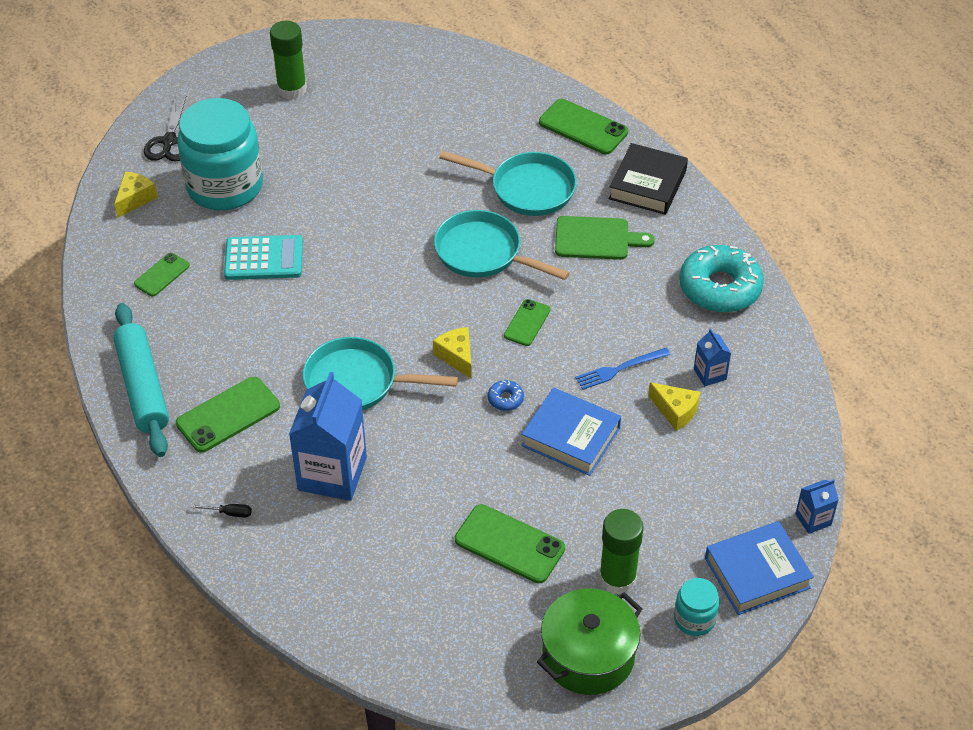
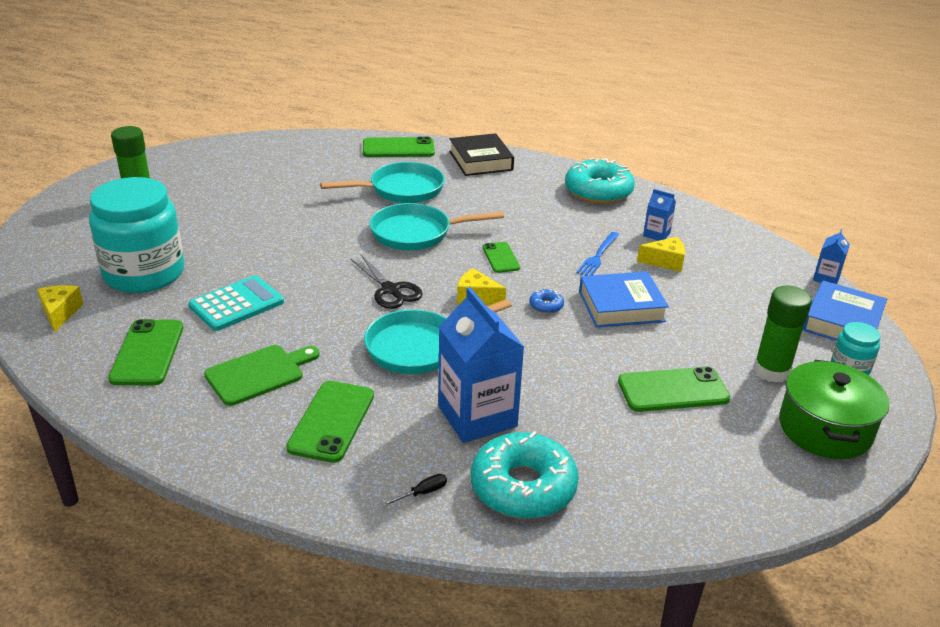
camera: 40 degrees left, 15 degrees down
turquoise rolling pin [113,303,169,457] -> none
green phone [134,253,190,296] -> green phone [108,319,183,385], size x1.66
black scissors [144,97,186,162] -> black scissors moved to [350,255,423,309]
green cutting board [555,216,655,260] -> green cutting board moved to [204,345,320,406]
none -> turquoise donut [471,431,579,519]

